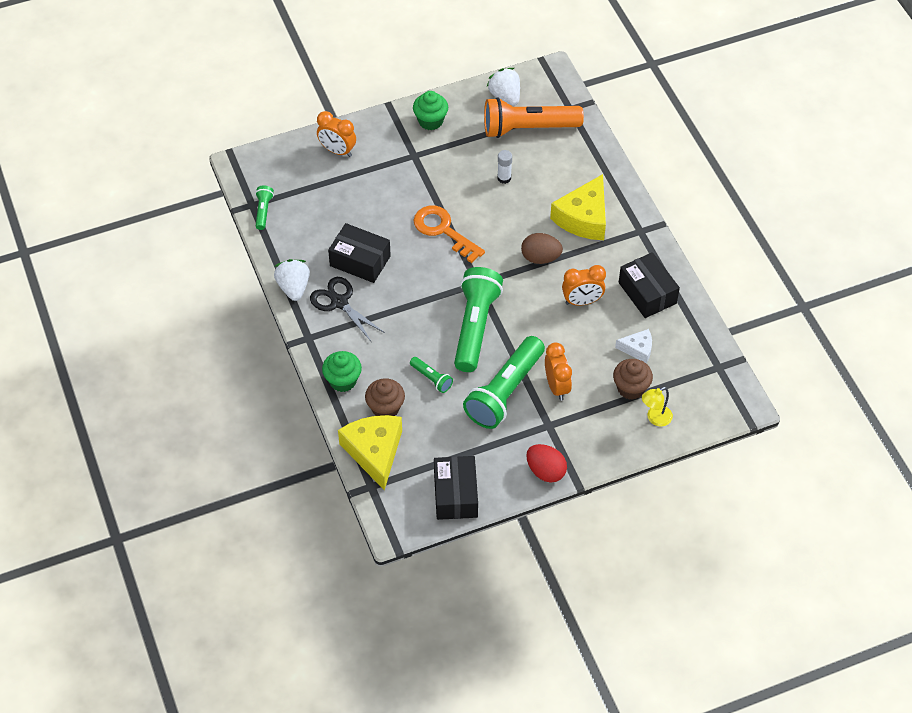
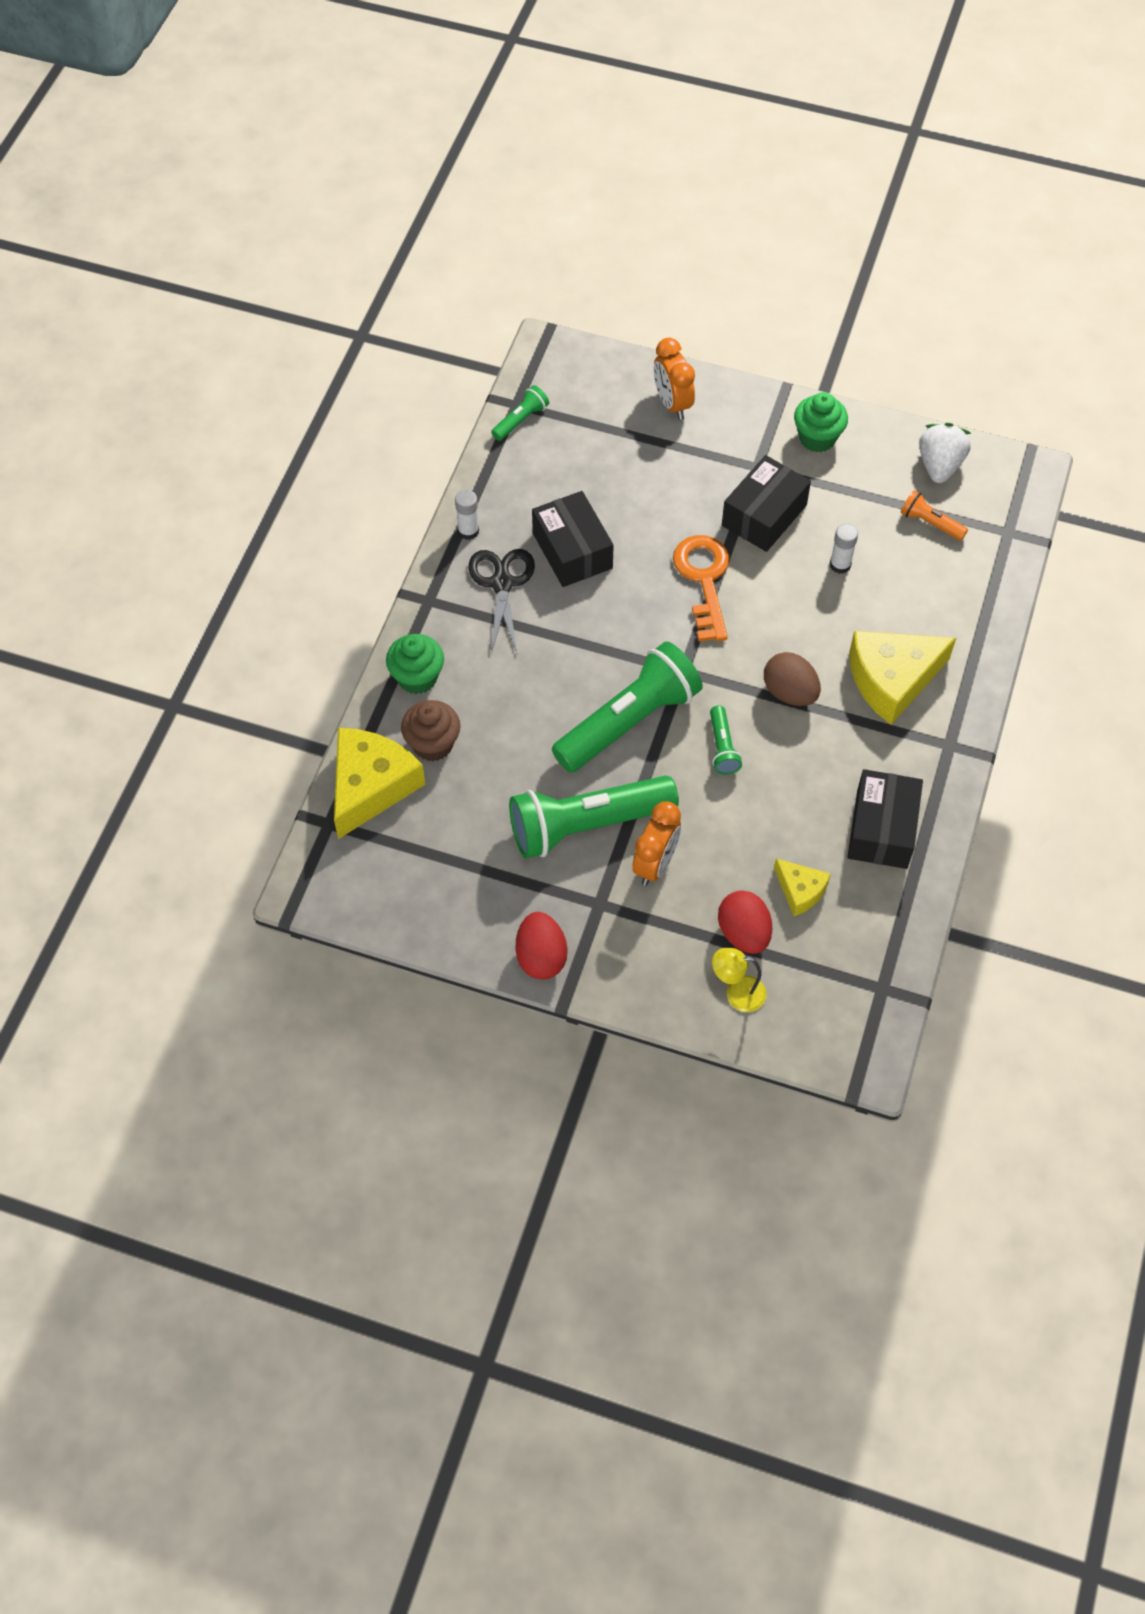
camera: 40 degrees right, 5 degrees up
white strawberry [274,259,310,301] -> white glue stick [455,490,479,540]
green flashlight [410,357,453,393] -> green flashlight moved to [710,705,742,775]
black box [434,456,478,520] -> black box moved to [722,455,811,552]
orange flashlight [484,97,584,138] -> orange flashlight [901,490,968,541], size x0.45
orange clock [562,265,606,306] -> none
brown cupcake [613,359,653,400] -> red egg [718,890,772,954]
white cheese [615,329,652,364] -> yellow cheese [774,858,831,916]

